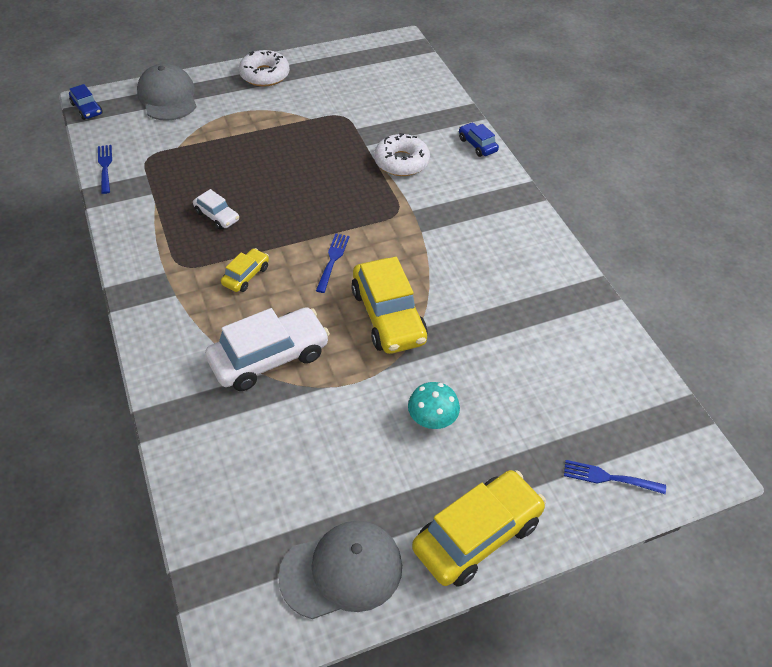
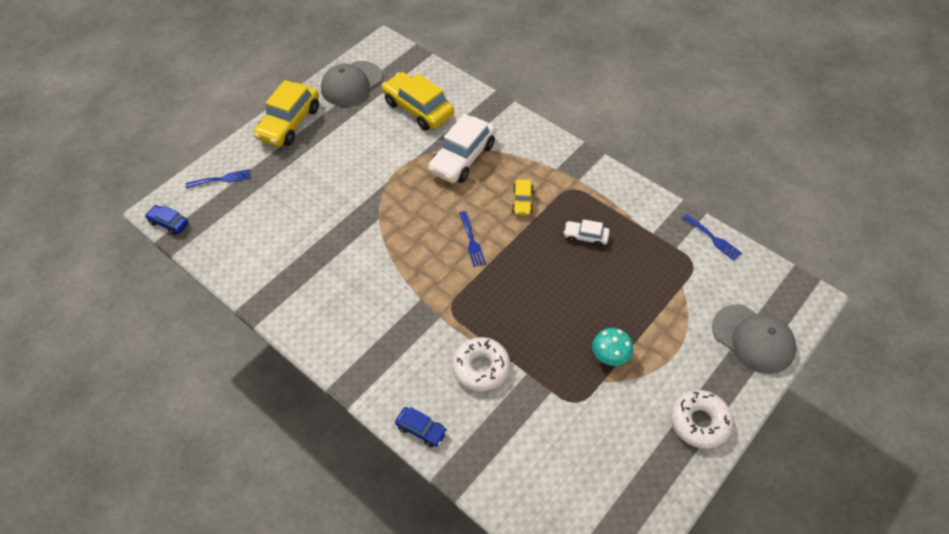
camera: 155 degrees right, 5 degrees up
blue car [69,84,103,120] -> blue car moved to [145,205,189,235]
yellow car [351,257,428,354] -> yellow car moved to [382,72,454,130]
turquoise mushroom [408,382,460,429] -> turquoise mushroom moved to [592,328,633,366]

